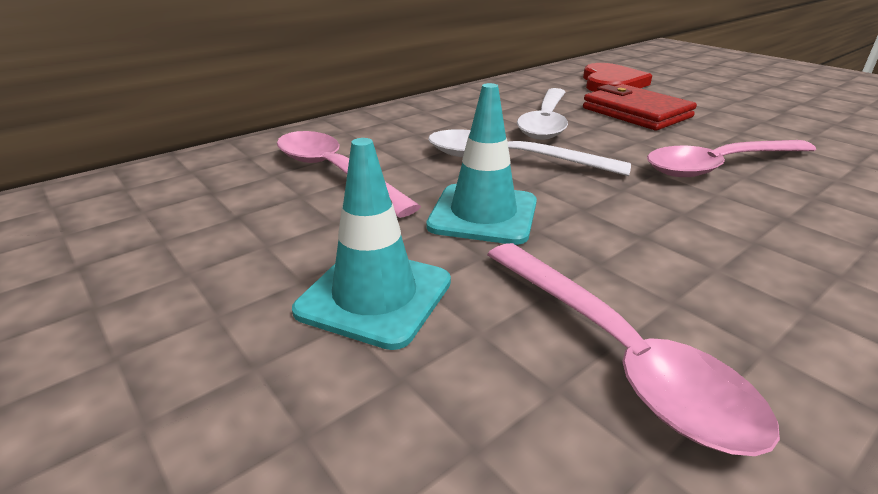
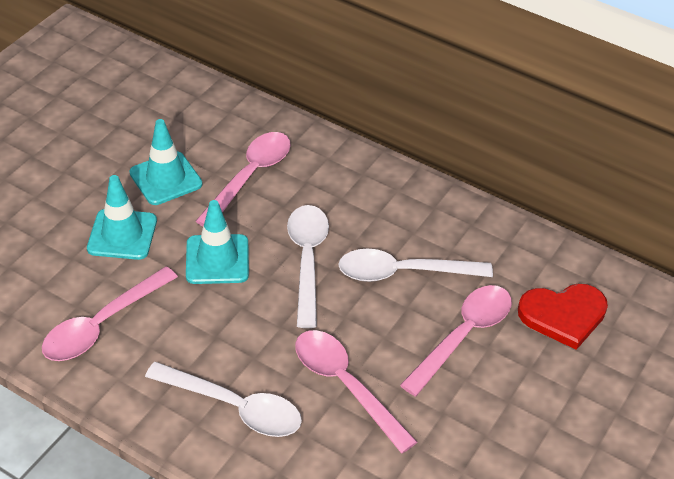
camera: 70 degrees right, 15 degrees up
red wallet [583,84,697,130] -> pink spoon [400,285,512,396]
none -> turquoise traffic cone [129,119,202,205]
none -> white spoon [145,362,302,437]

